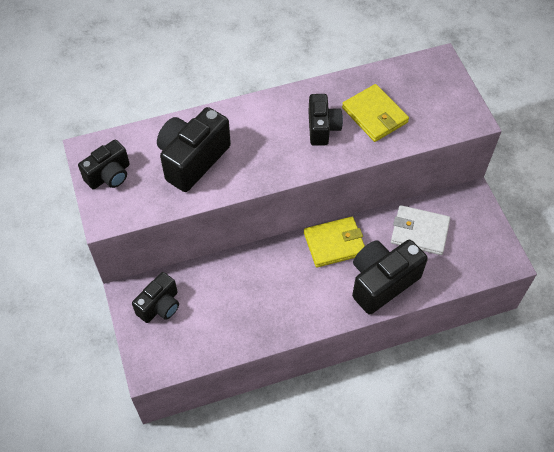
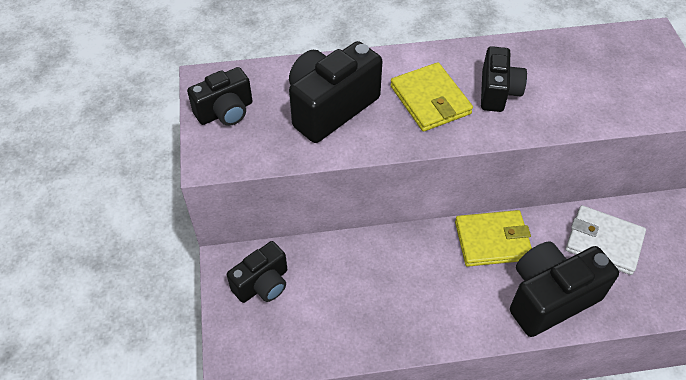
camera: 10 degrees right, 5 degrees down
yellow wallet [342,84,409,142] -> yellow wallet moved to [390,62,473,132]

